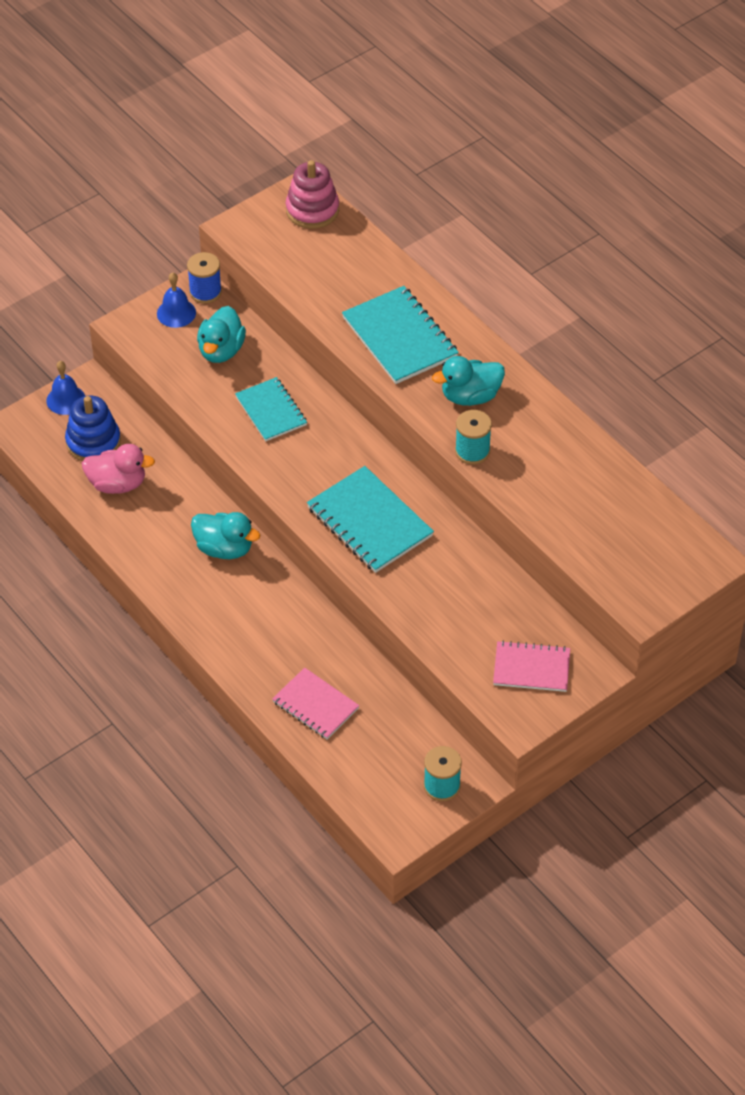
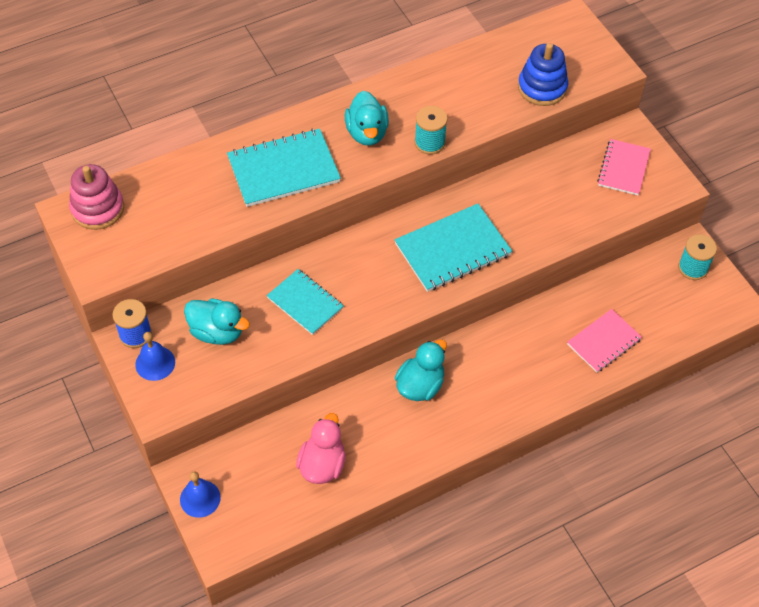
camera: 80 degrees left, 5 degrees up
blue stacking toy [65,396,121,461] -> blue stacking toy moved to [518,43,568,106]
turquoise notebook [235,377,307,441] -> turquoise notebook turned 60 degrees clockwise [267,269,344,335]

